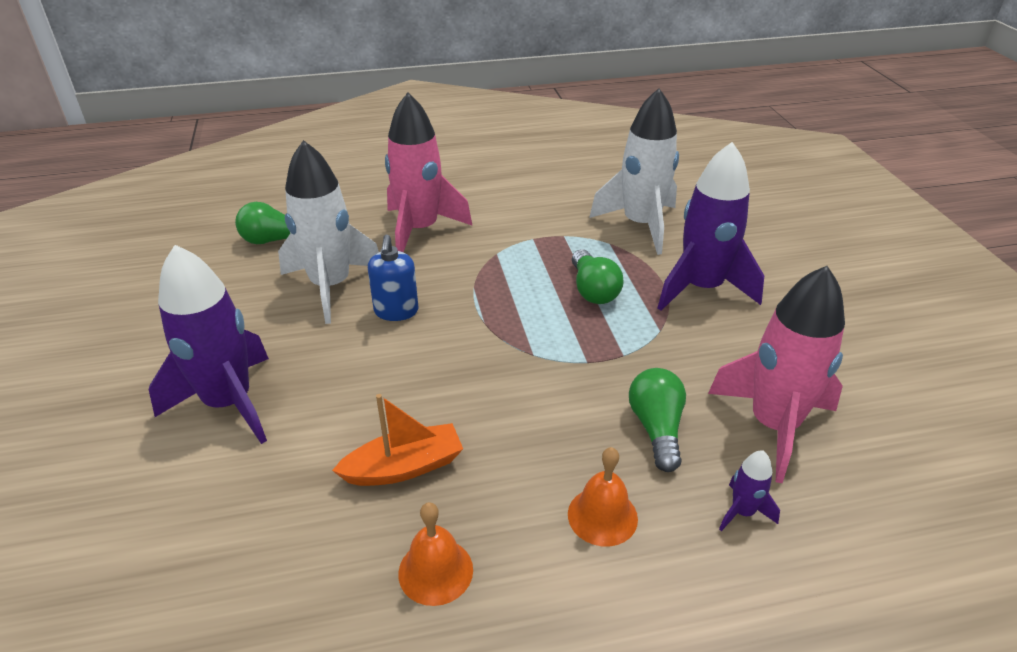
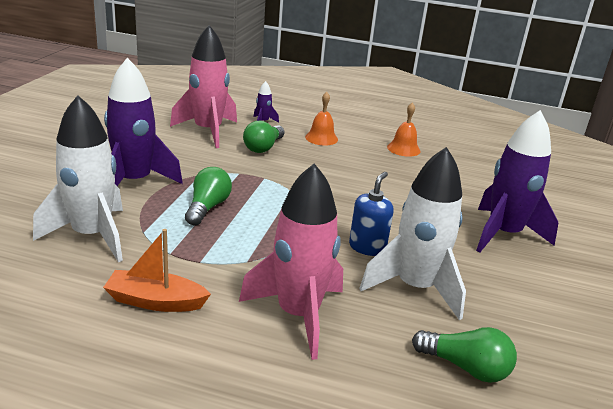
camera: 155 degrees left, 10 degrees down
orange boat [332,394,463,486] -> orange boat moved to [103,229,211,312]

